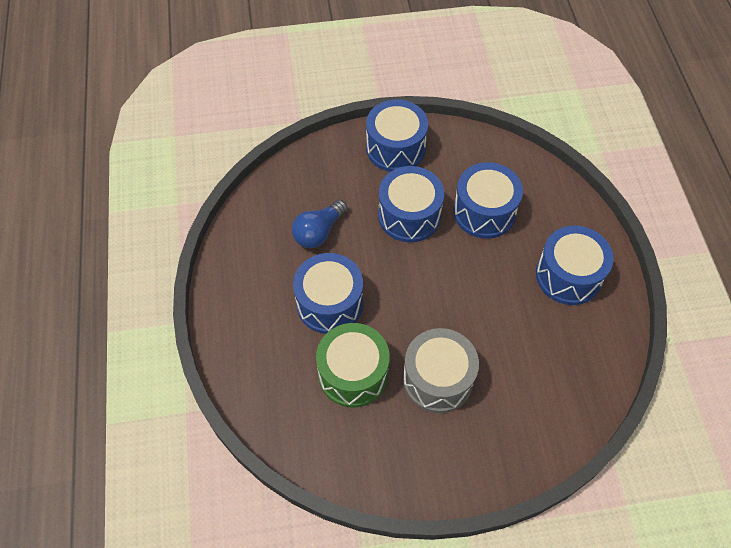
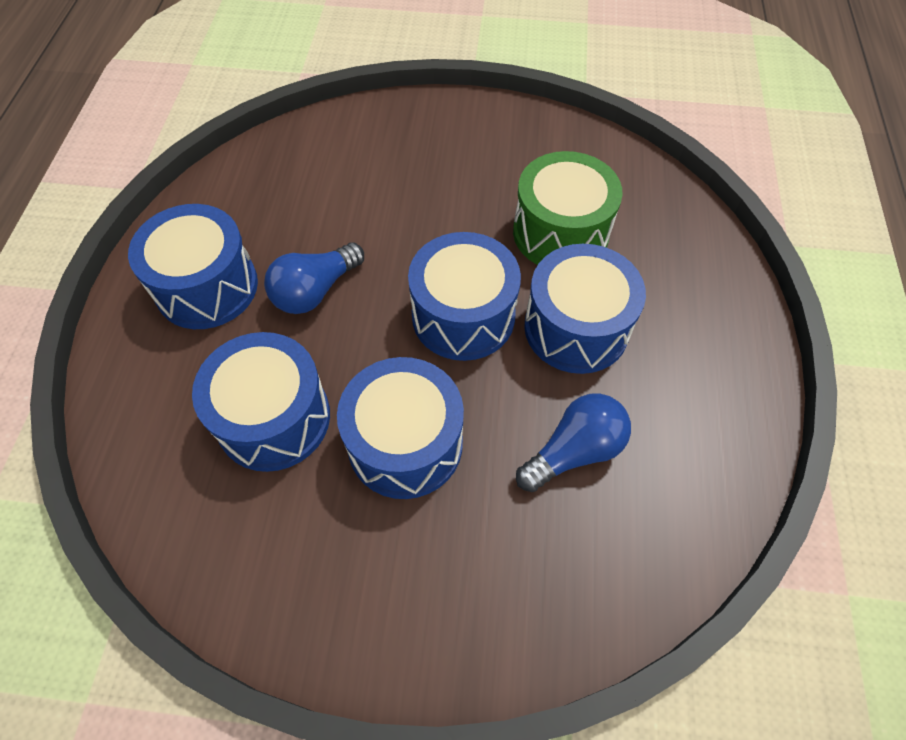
camera: 165 degrees left, 0 degrees up
blue drum [366,99,428,172] -> blue drum moved to [408,232,521,361]
grey drum [403,328,479,413] -> none
none -> blue light bulb [264,242,364,314]

